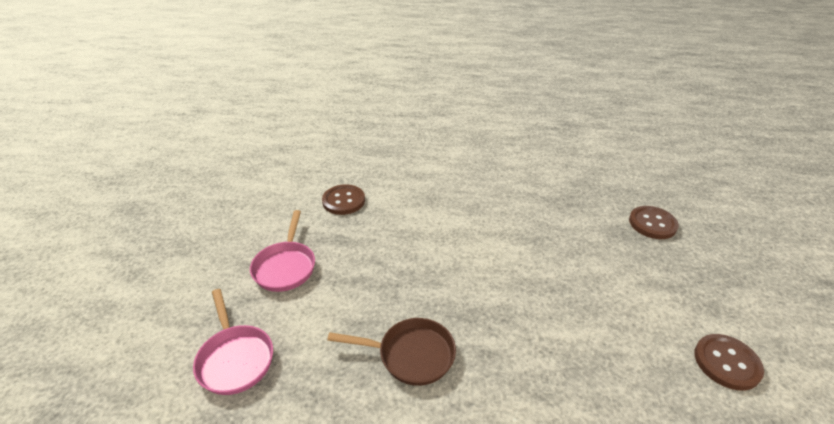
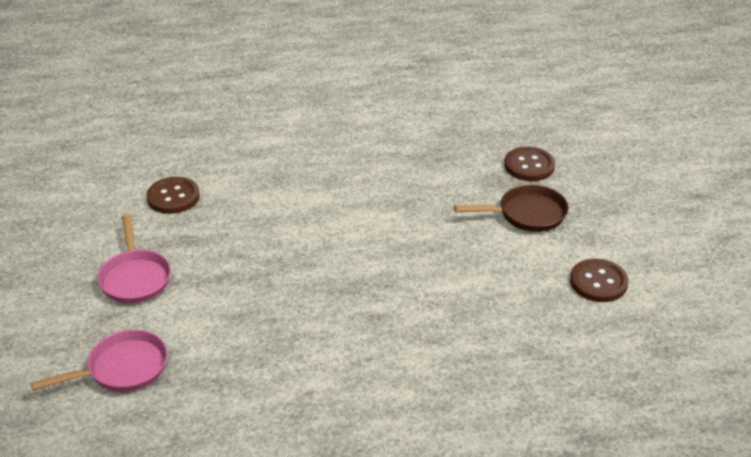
camera: 15 degrees left, 0 degrees up
pink pan [193,289,273,395] -> pink pan turned 75 degrees counterclockwise [30,329,168,392]
brown pan [327,318,456,386] -> brown pan moved to [454,185,568,232]

